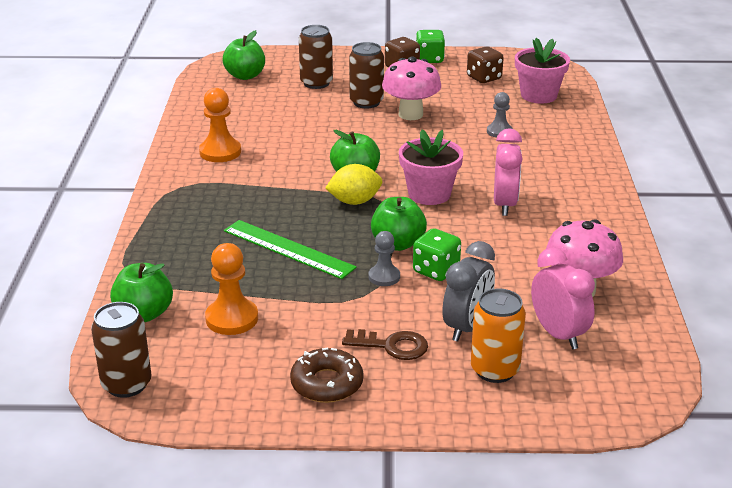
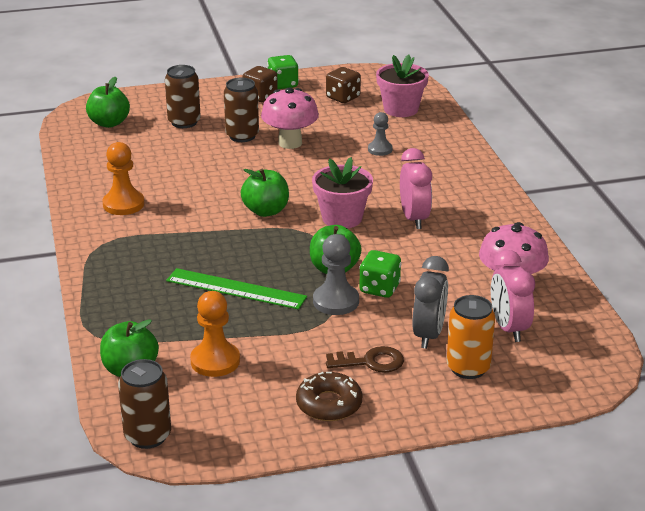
camera: 15 degrees left, 0 degrees up
yellow lemon [325,164,382,205] -> none
grey pawn [369,231,400,286] -> grey pawn [313,234,359,315], size x1.56
pink clock [531,248,595,349] -> pink clock turned 150 degrees counterclockwise [491,250,535,342]

